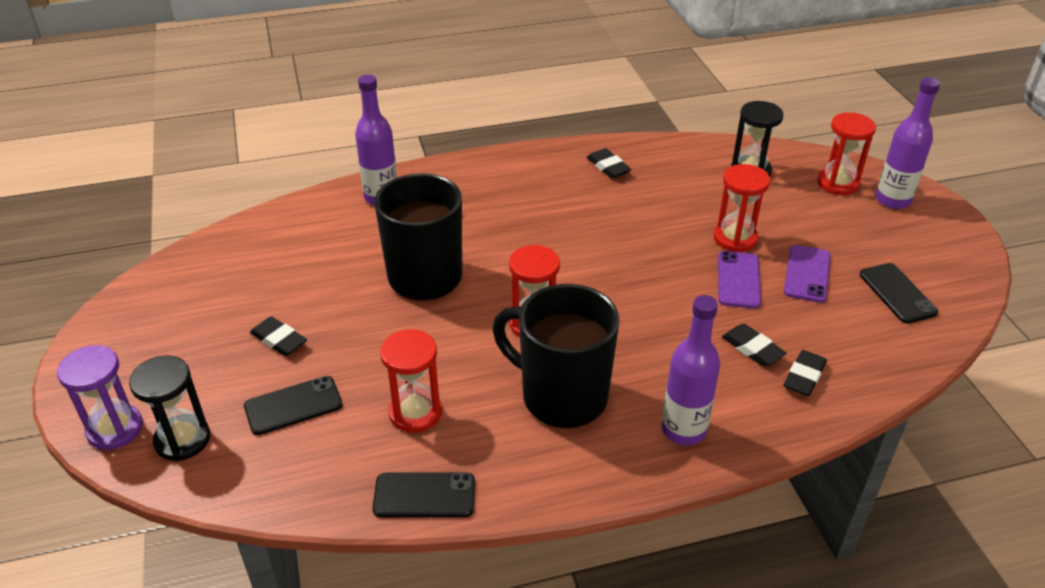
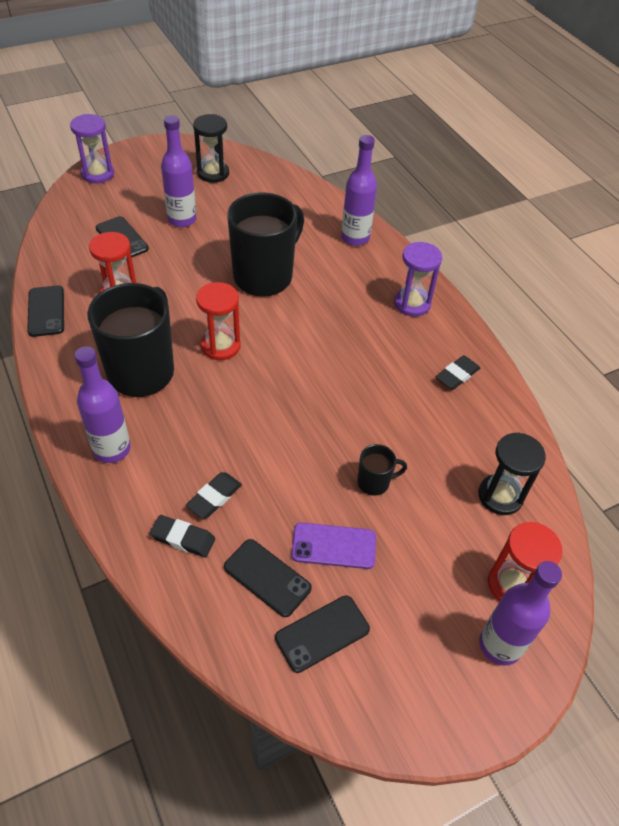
camera: 75 degrees right, 10 degrees up
black hourglass [129,355,210,461] -> black hourglass moved to [193,114,229,183]
black eraser [250,316,307,356] -> purple bottle [161,115,197,227]
red hourglass [714,164,770,252] -> black mug [357,444,407,496]
purple phone [718,251,761,308] -> none
none -> black phone [224,539,312,617]
none -> purple hourglass [394,242,442,317]

